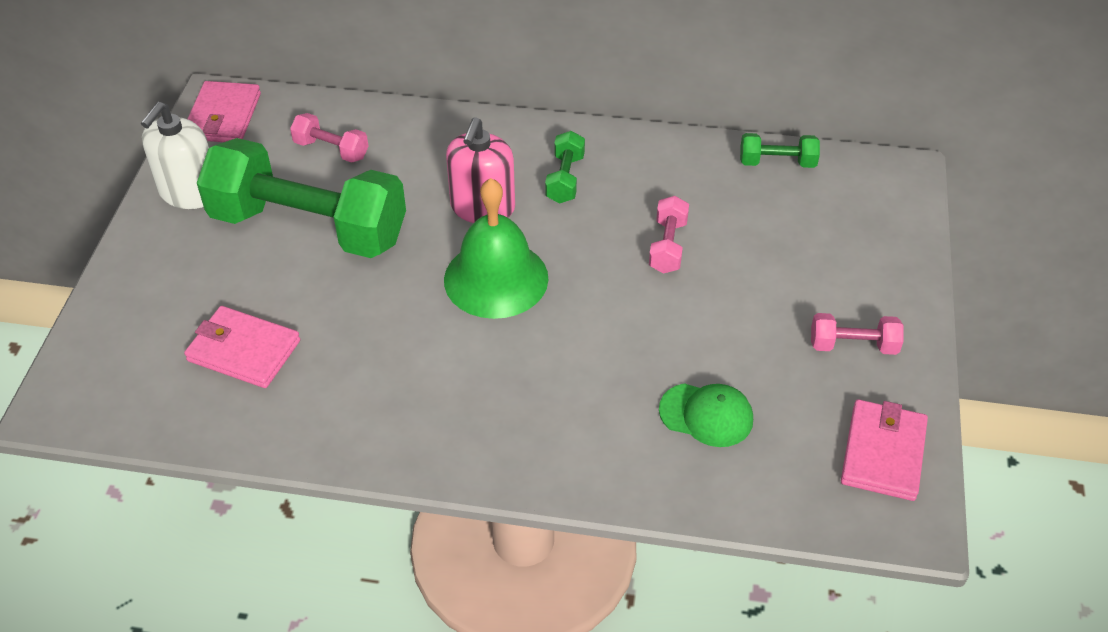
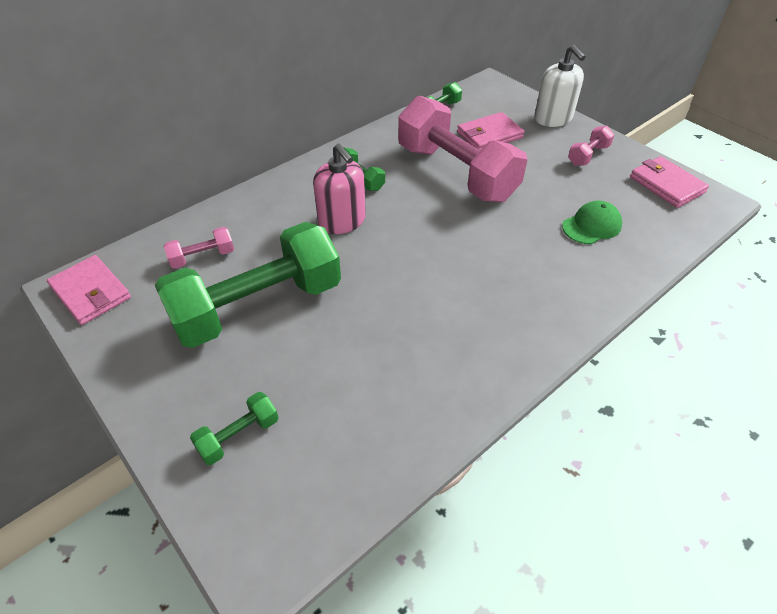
camera: 50 degrees left, 0 degrees up
white soap dispenser [141,102,209,209] -> white soap dispenser moved to [534,45,586,127]
pink wallet [184,306,300,388] -> pink wallet moved to [457,112,525,151]
green bell [444,178,548,319] -> none
pink dumbbell [649,196,689,274] -> pink dumbbell [398,96,528,202], size x2.42
none -> green dumbbell [190,392,279,465]

